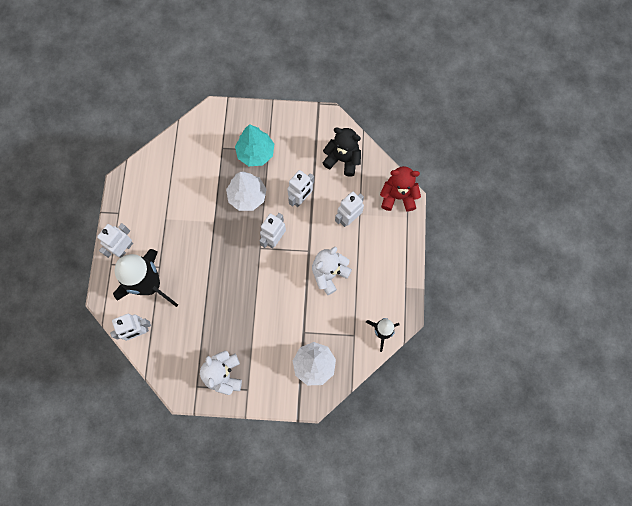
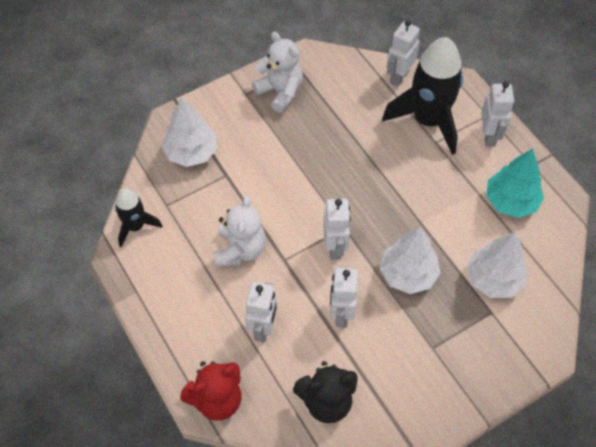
camera: 145 degrees right, 15 degrees down
turquoise tree [235,124,274,166] -> turquoise tree moved to [486,149,544,218]
none -> white tree [467,232,527,298]

